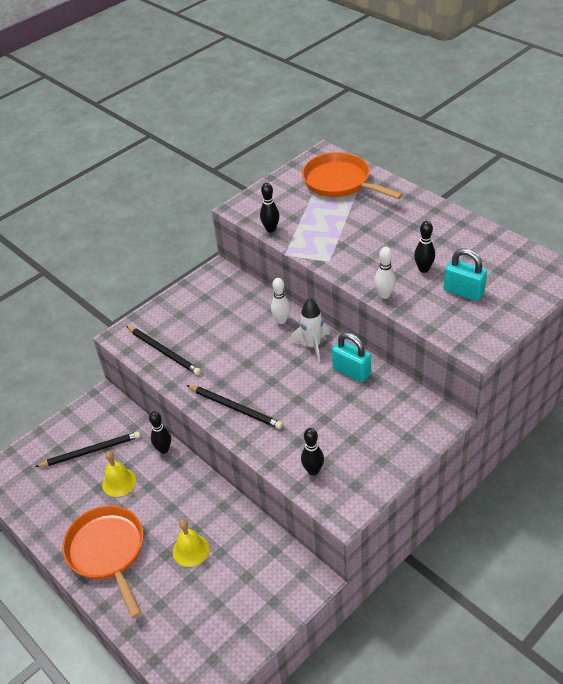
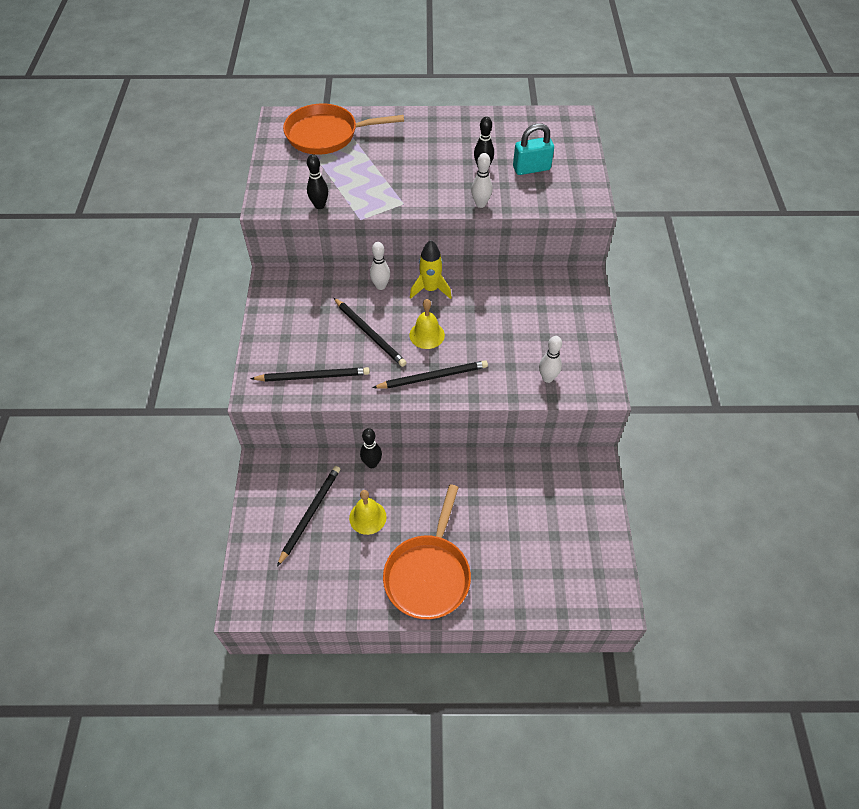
camera: 50 degrees left, 10 degrees up
orange pan [62,506,143,618] -> orange pan turned 90 degrees counterclockwise [383,484,471,619]
yellow bell [173,519,209,567] -> yellow bell moved to [410,299,445,349]
white rocket [291,298,330,362] -> yellow rocket [410,240,452,299]
black bowling pin [301,428,324,476] -> white bowling pin [539,336,562,383]
turquoise padlock [332,332,371,382] -> none
none -> black pencil [334,298,407,367]

